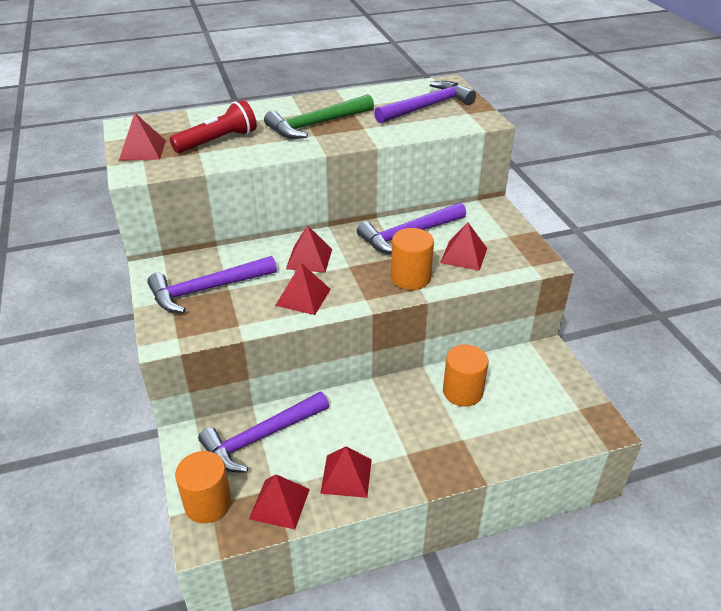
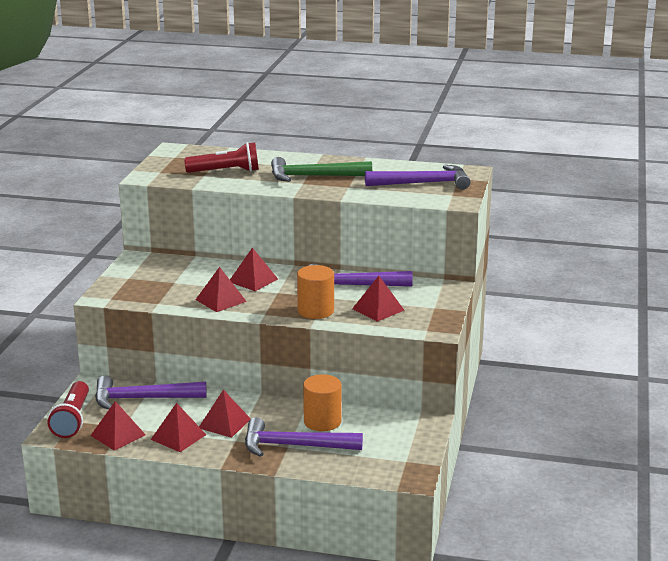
camera: 30 degrees right, 15 degrees down
red pyramid [119,113,166,161] -> red pyramid moved to [199,390,251,438]
purple hammer [147,256,277,313] -> purple hammer moved to [245,417,363,457]
orange cylinder [175,451,231,523] -> red flashlight [48,381,89,438]

